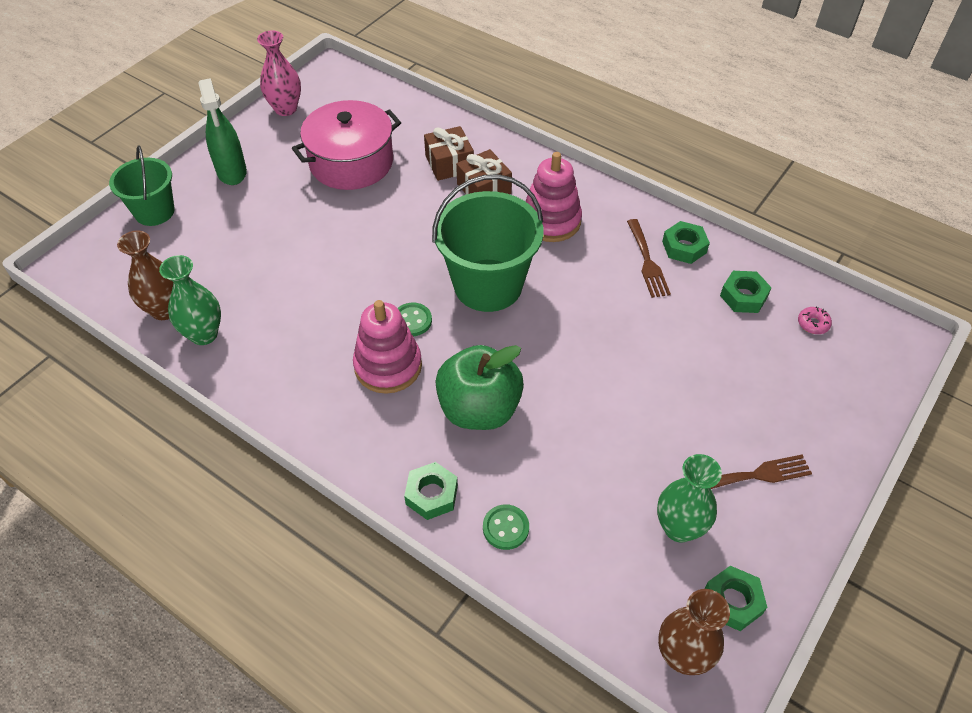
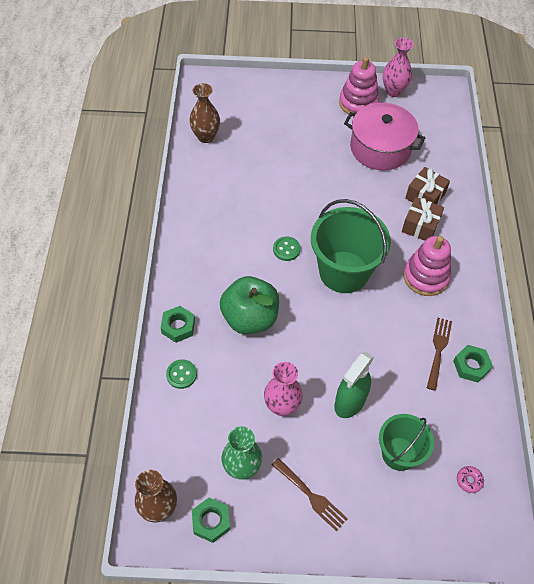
camera: 55 degrees right, 5 degrees up
green bucket [109,145,175,226] -> green bucket moved to [379,414,434,471]
green vase [159,255,221,345] -> none
green spray bottle [198,78,247,185] -> green spray bottle moved to [334,352,374,418]
pink stacking toy [353,300,422,394] -> pink stacking toy moved to [339,57,379,115]
brown fork [627,219,671,298] -> brown fork turned 150 degrees clockwise [427,318,452,391]
green nut [720,271,772,313] -> none
none -> pink vase [264,362,303,416]

